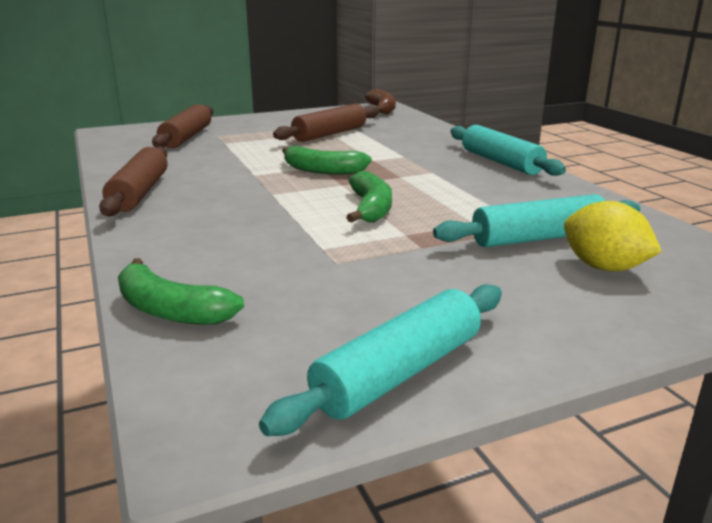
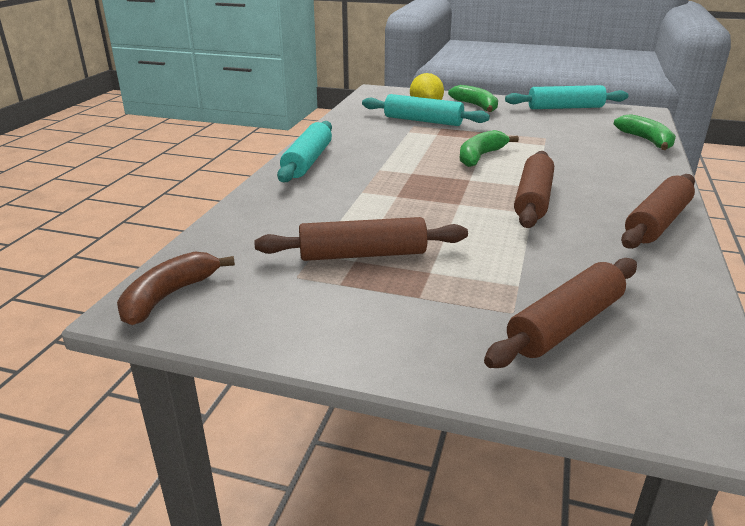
camera: 140 degrees left, 5 degrees up
green banana [282,146,372,174] -> green banana moved to [448,85,498,112]
none -> brown rolling pin [514,151,554,228]

